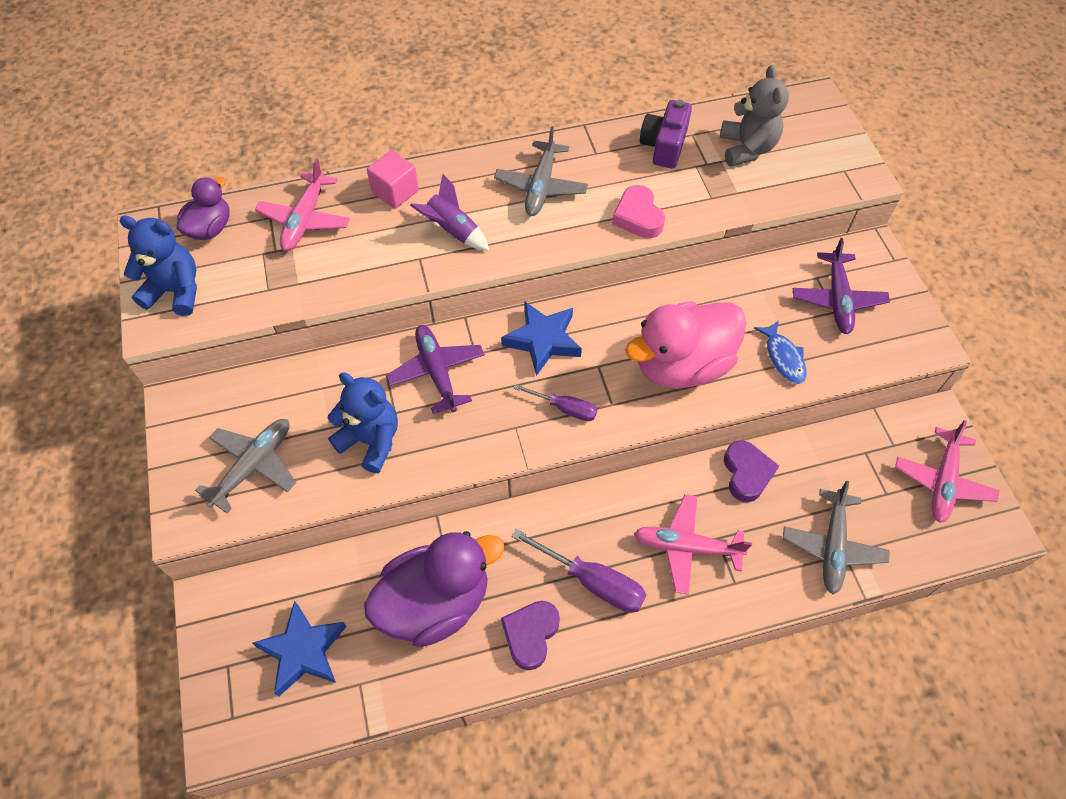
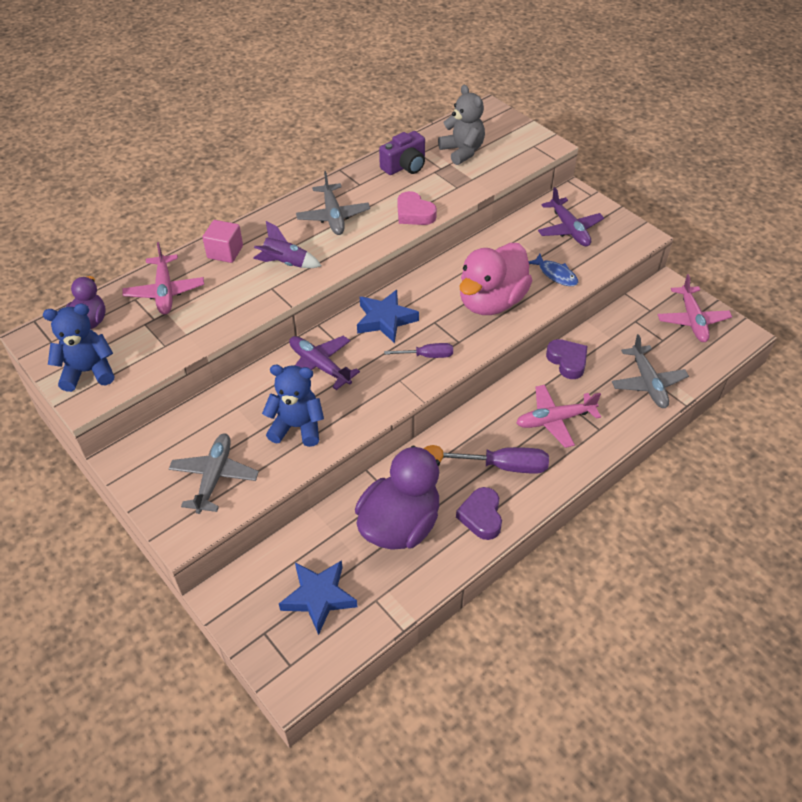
camera: 25 degrees left, 10 degrees down
purple camera [640,100,692,169] -> purple camera turned 120 degrees counterclockwise [379,131,425,175]

